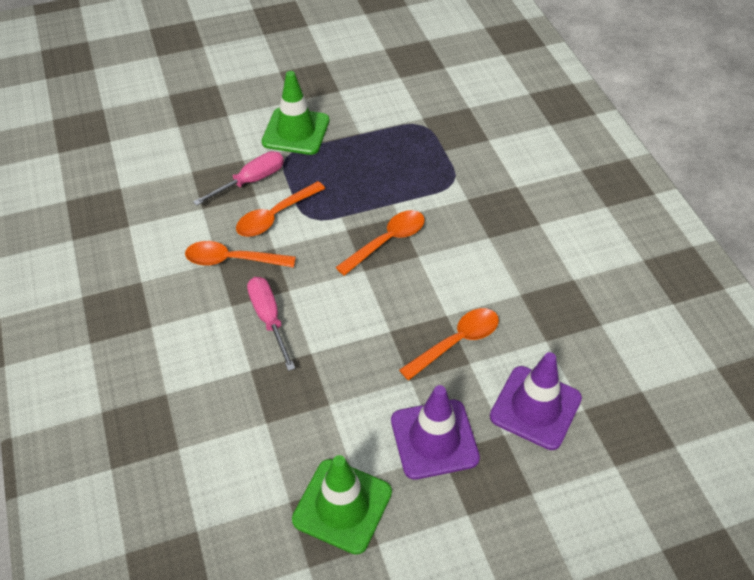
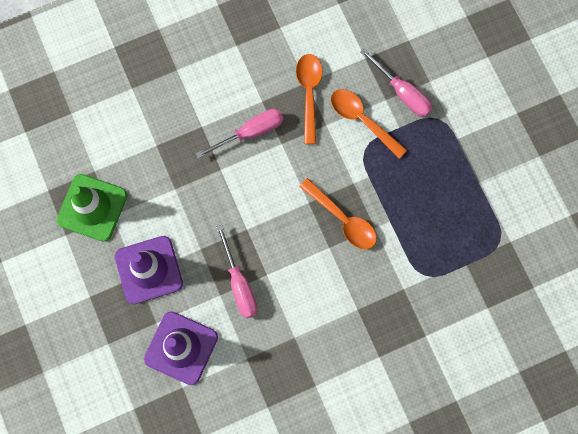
camera: 85 degrees right, 25 degrees up
green traffic cone [262,71,329,155] -> none
orange spoon [399,308,499,381] -> pink screwdriver [216,225,258,318]

